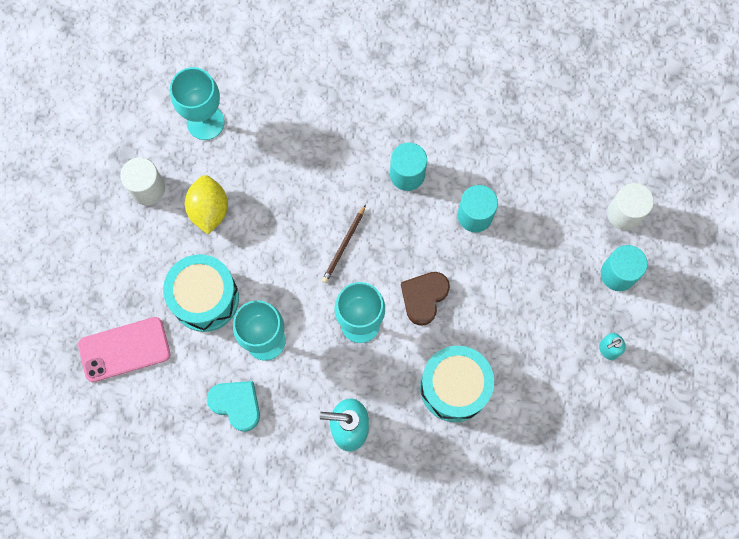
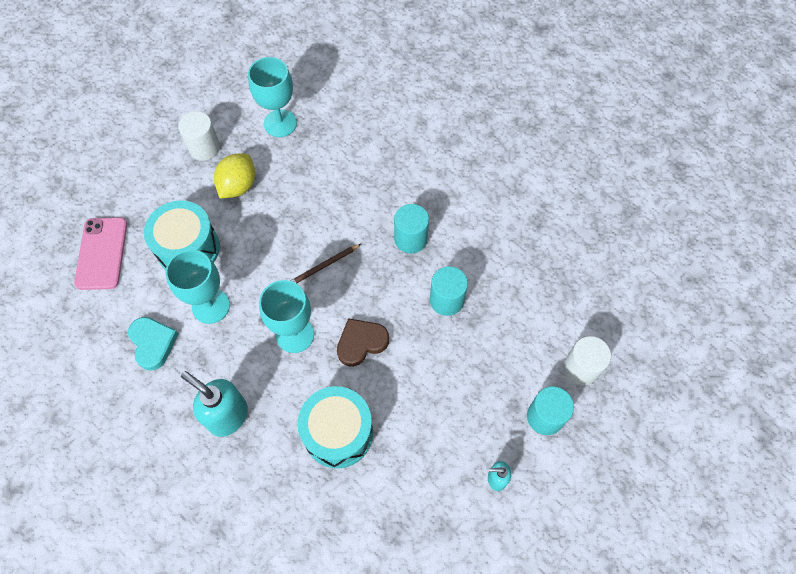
camera: 30 degrees right, 10 degrees down
pink phone [78,317,170,382] -> pink phone turned 75 degrees clockwise [74,217,127,290]

